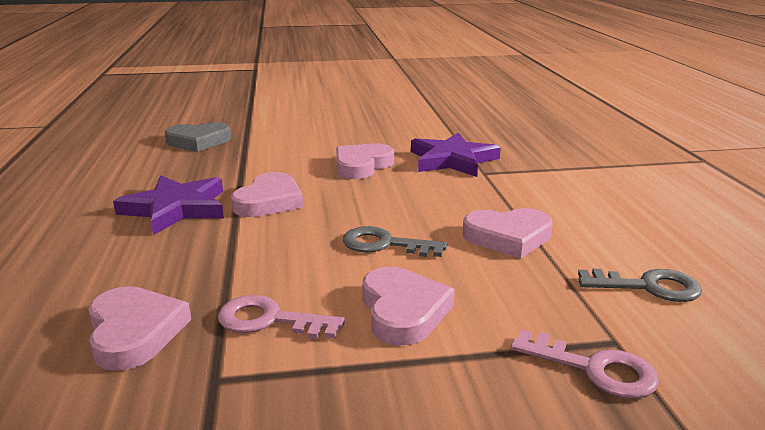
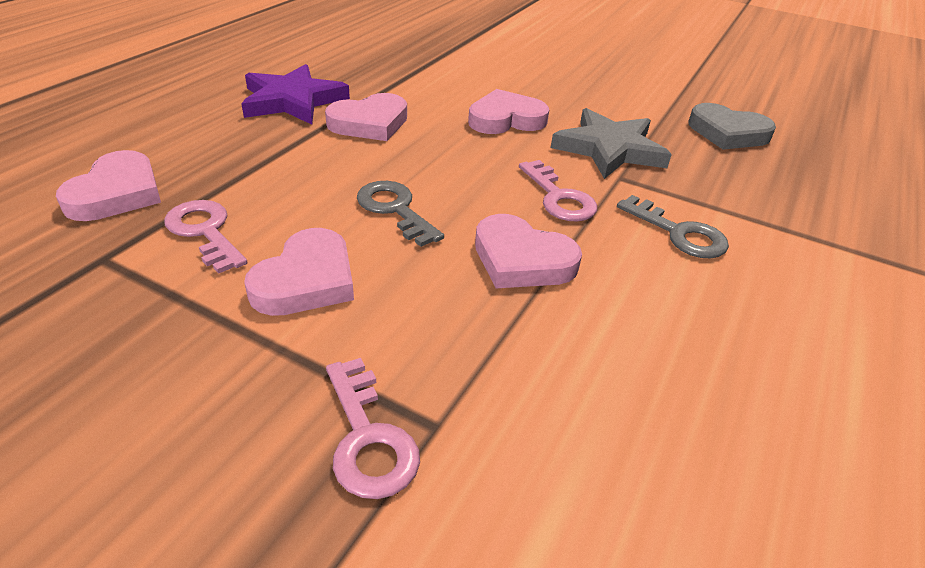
camera: 35 degrees right, 15 degrees up
grey heart [165,122,231,152] -> grey heart moved to [688,103,776,150]
purple star [411,133,501,177] -> grey star [551,108,672,179]
grey key [578,269,702,302] -> grey key moved to [617,195,729,259]
none -> pink key [519,160,597,222]

